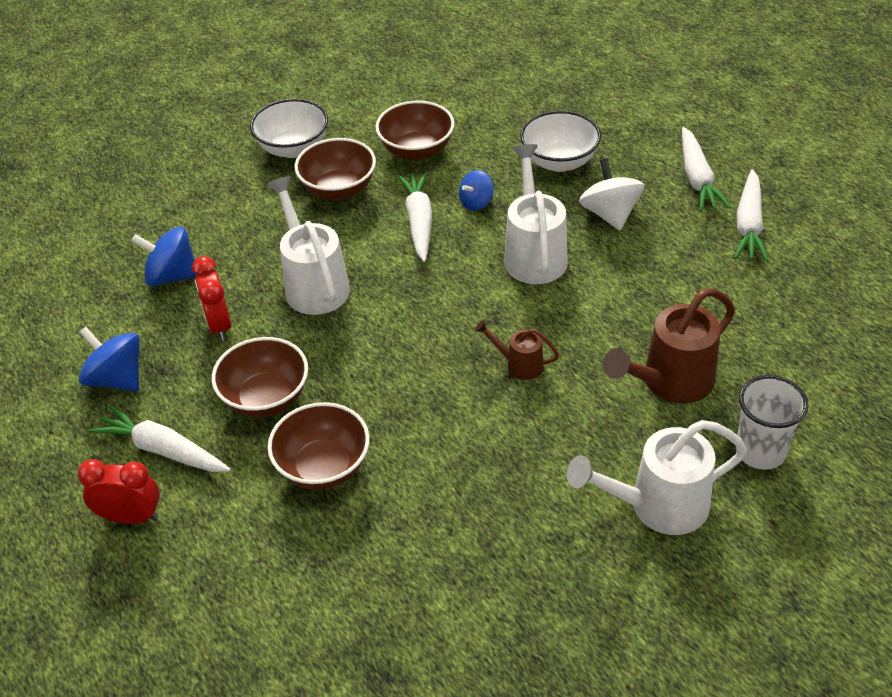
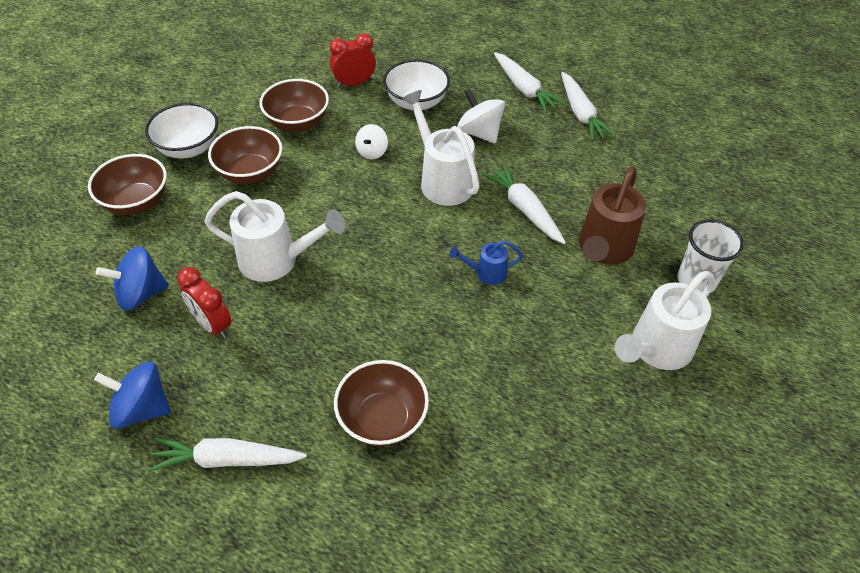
camera: 30 degrees left, 5 degrees up
red clock [78,459,160,524] -> red clock moved to [330,33,376,88]
brown bowl [212,337,308,417] -> brown bowl moved to [88,154,167,215]
white watering can [267,176,350,315] -> white watering can turned 150 degrees clockwise [204,191,345,282]
white carrot [397,171,432,262] -> white carrot moved to [482,164,566,244]
blue spinning top [459,170,493,211] -> white spinning top [355,124,388,160]
brown watering can [475,320,559,380] -> blue watering can [449,240,523,285]

